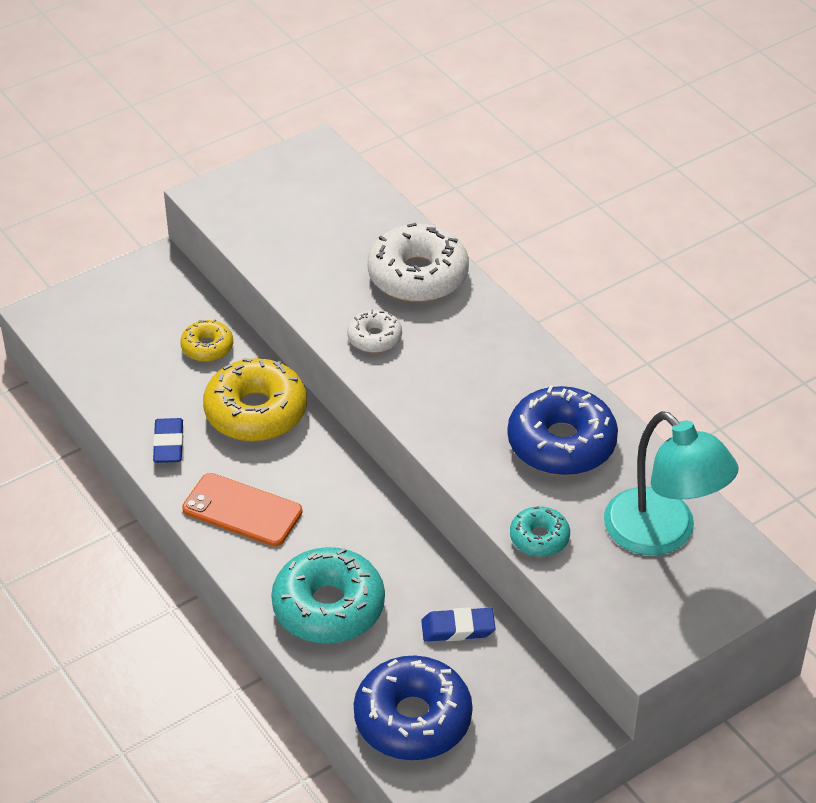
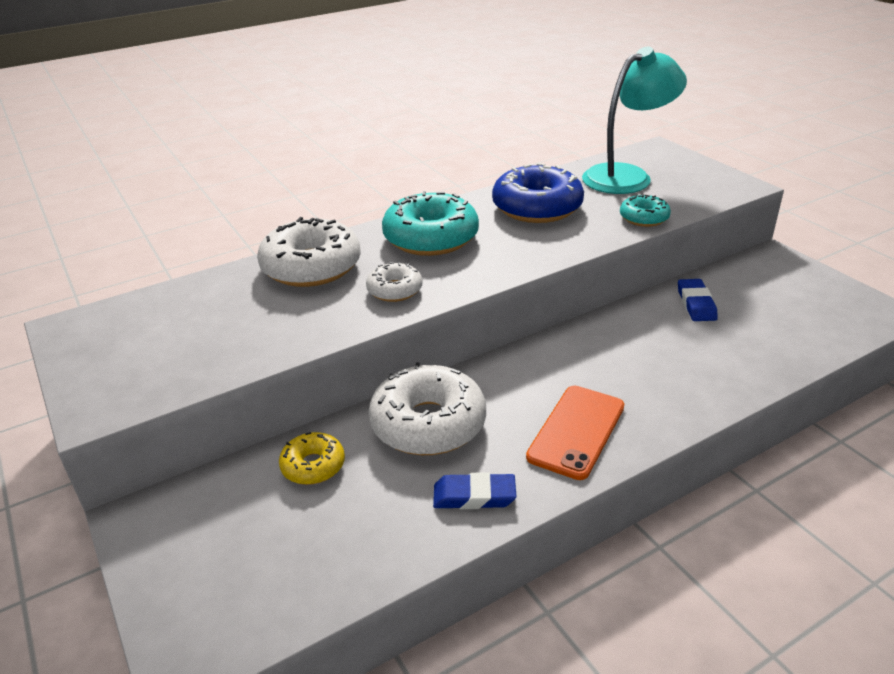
camera: 85 degrees left, 10 degrees down
yellow donut [203,358,307,442] -> white donut [369,362,486,455]
turquoise donut [271,547,385,644] -> turquoise donut moved to [382,191,479,256]
blue donut [354,656,473,760] -> none

